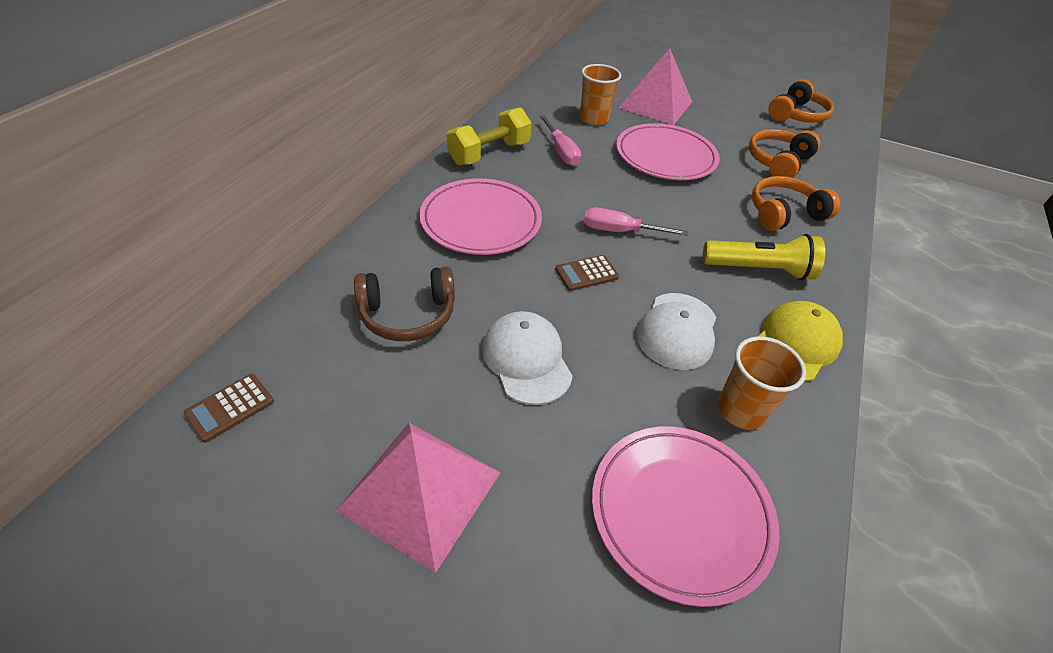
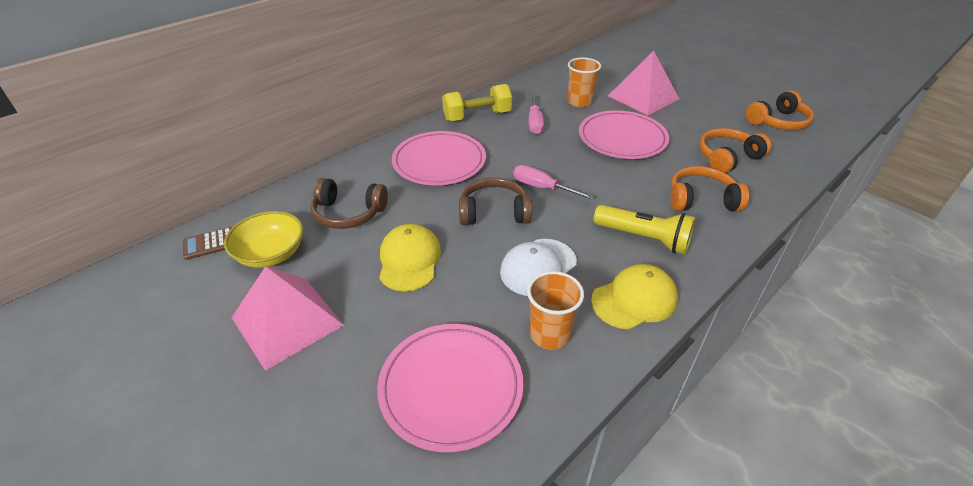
camera: 25 degrees right, 5 degrees down
white cap [482,311,573,405] -> yellow cap [379,224,441,291]
brown calculator [555,255,619,291] -> brown headphones [459,178,532,225]
none -> yellow bowl [224,211,303,268]

